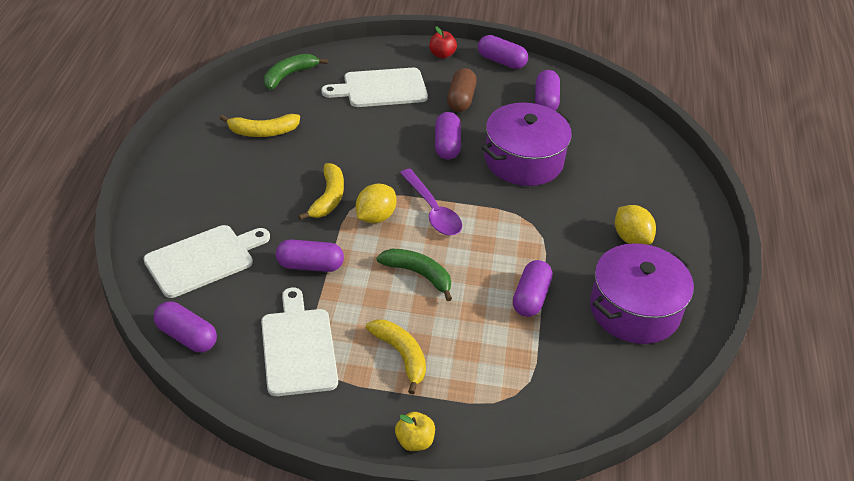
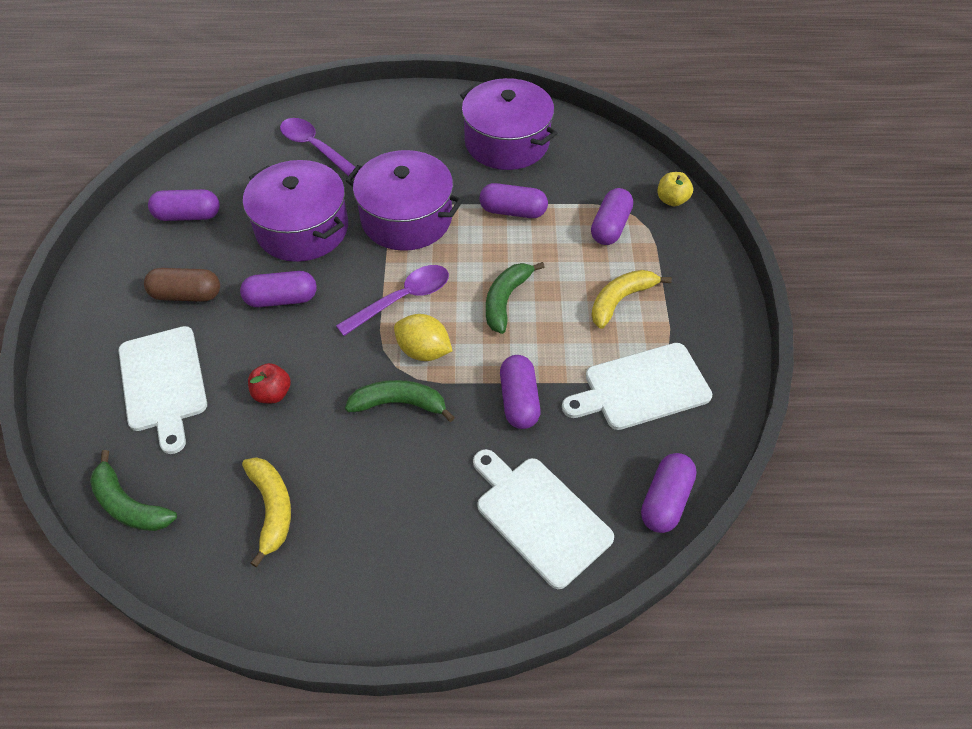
camera: 95 degrees left, 10 degrees up
yellow banana [298,163,344,220] -> green banana [345,380,455,422]
yellow apple [395,412,435,451] -> yellow apple moved to [657,172,693,206]
red apple [429,26,457,59] -> red apple moved to [248,363,291,403]
purple capsule [478,35,528,69] -> purple capsule moved to [591,188,633,245]
yellow lemon [615,205,656,245] -> none
none -> purple spoon [280,118,356,178]
none -> purple pot [345,150,463,251]

